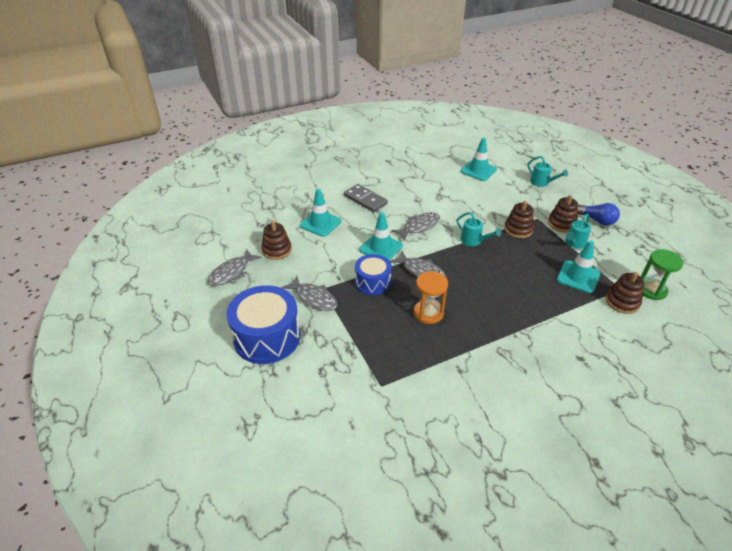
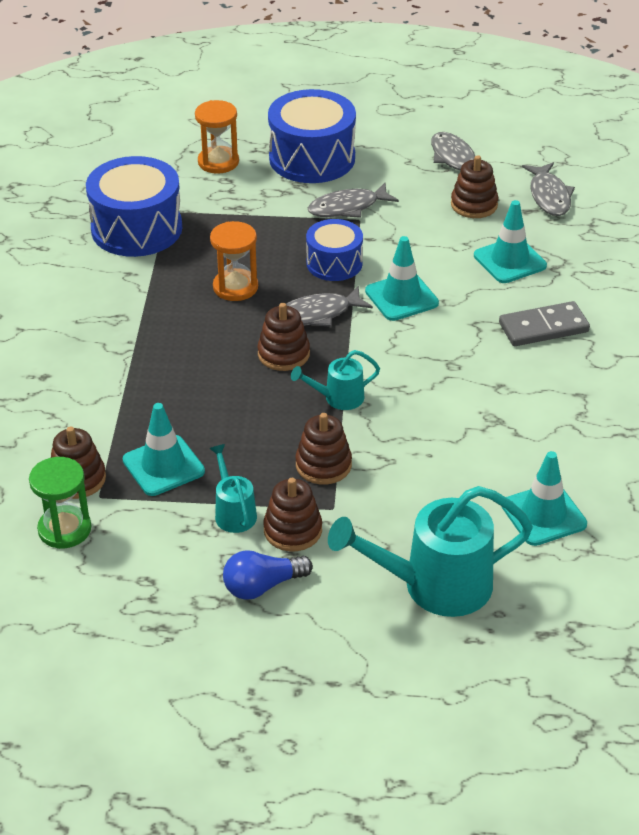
camera: 120 degrees right, 0 degrees up
grey fish [391,212,440,241] -> grey fish moved to [522,163,575,216]
turquoise watering can [527,156,568,187] -> turquoise watering can [328,486,533,617], size x1.99
none -> blue drum [86,156,182,257]
none -> orange hourglass [195,100,239,174]
none -> brown stacking toy [257,303,310,371]

